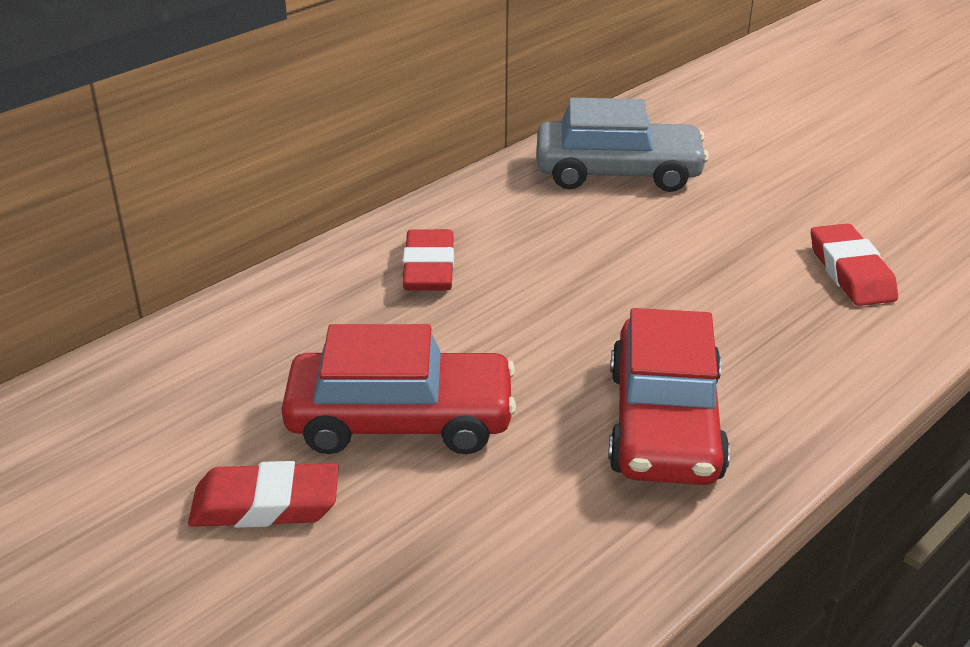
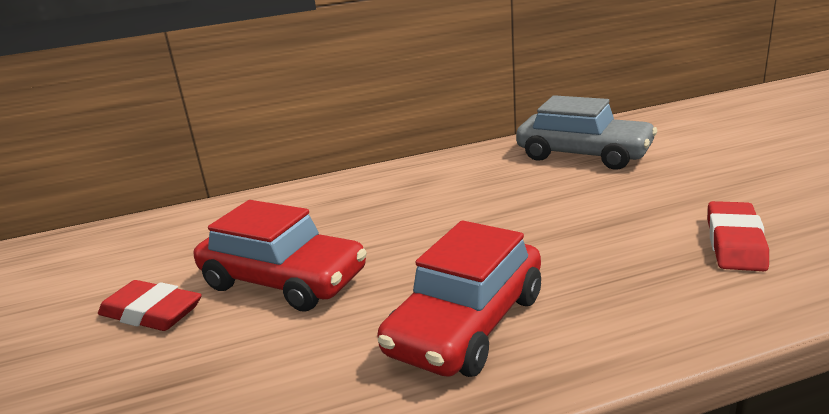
camera: 30 degrees right, 10 degrees down
red eraser [402,229,454,291] -> none

